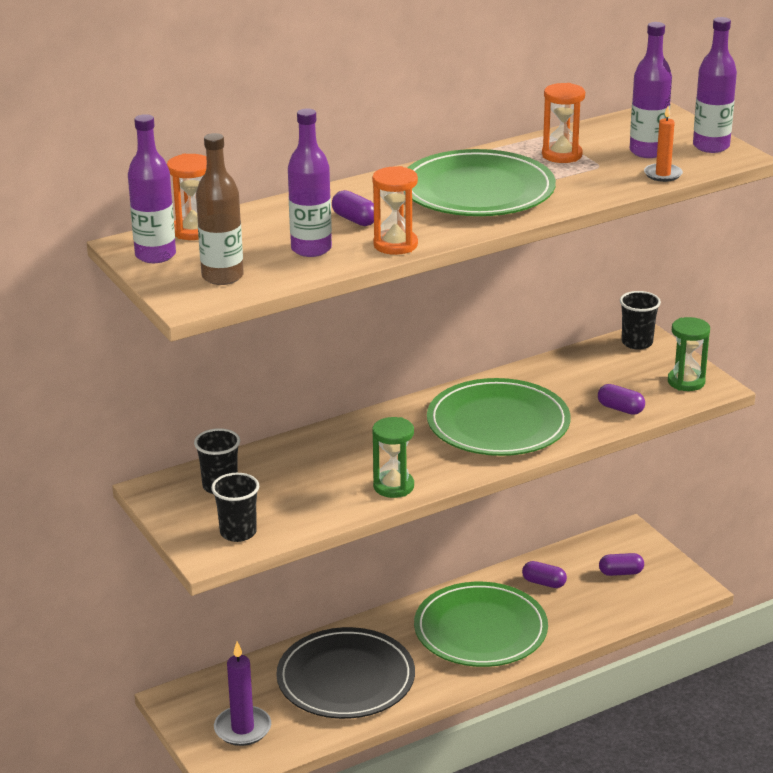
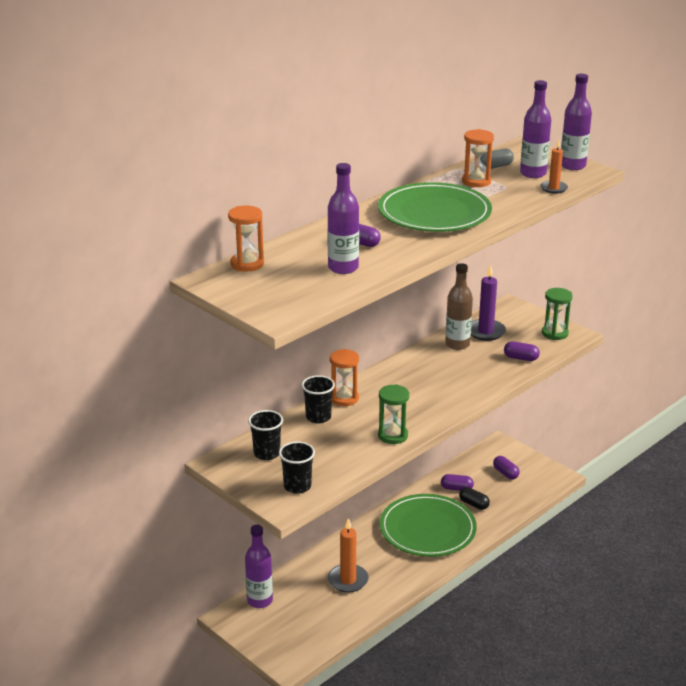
camera: 15 degrees left, 0 degrees up
purple bottle [128,114,176,263] -> purple bottle moved to [245,525,273,608]
brown bottle [196,133,244,285] -> brown bottle moved to [445,263,473,350]
purple candle [214,642,271,746] -> purple candle moved to [471,264,506,341]
black plate [276,627,415,719] -> orange candle [328,518,369,593]
orange hourglass [372,166,418,255] -> orange hourglass moved to [330,349,359,406]
green plate [427,378,571,456] -> none
purple capsule [599,553,644,576] -> purple capsule turned 75 degrees clockwise [493,456,520,479]
black cup [620,291,661,350] -> black cup moved to [302,375,335,424]
none -> black capsule [459,487,490,510]
none -> grey capsule [480,148,514,169]

